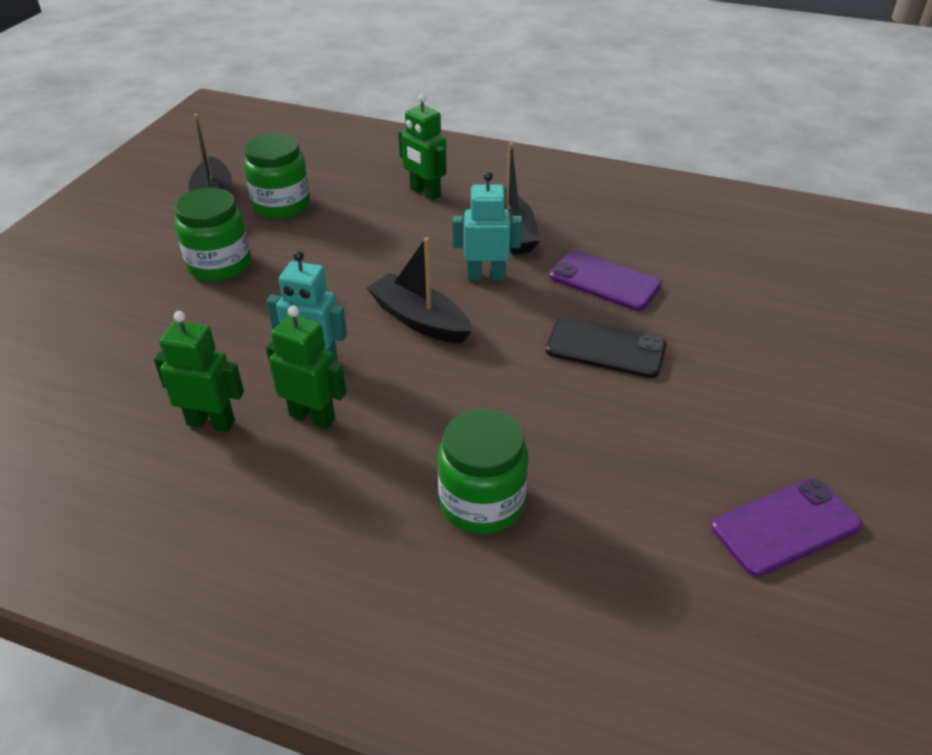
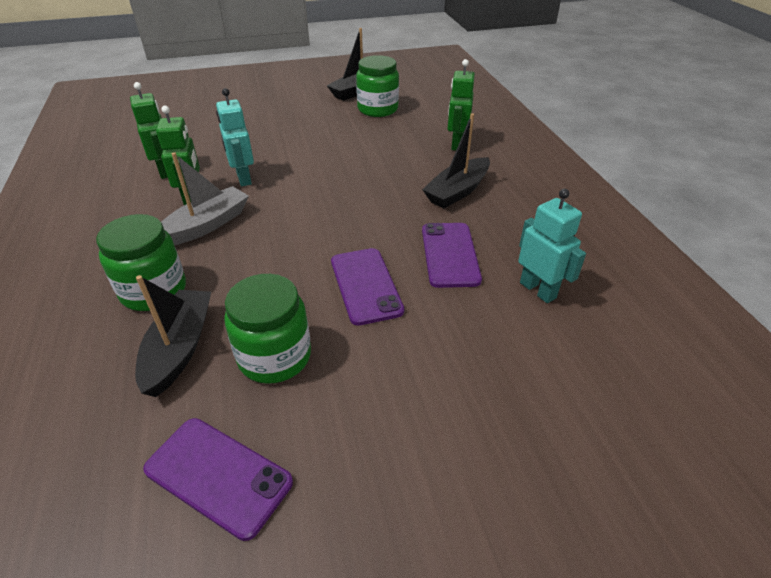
camera: 55 degrees right, 0 degrees up
green jar [175,188,251,282] -> green jar moved to [224,274,311,384]
black boat [367,237,472,344] -> black boat moved to [135,275,211,397]
turquoise robot [452,171,522,281] -> turquoise robot moved to [518,189,586,303]
black phone [546,317,666,378] -> purple phone [331,248,404,326]
none -> grey boat [161,152,249,246]

